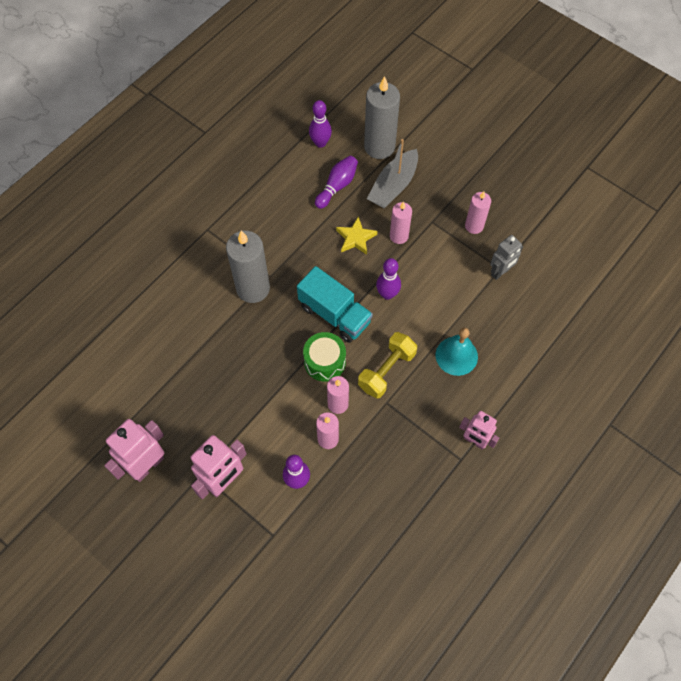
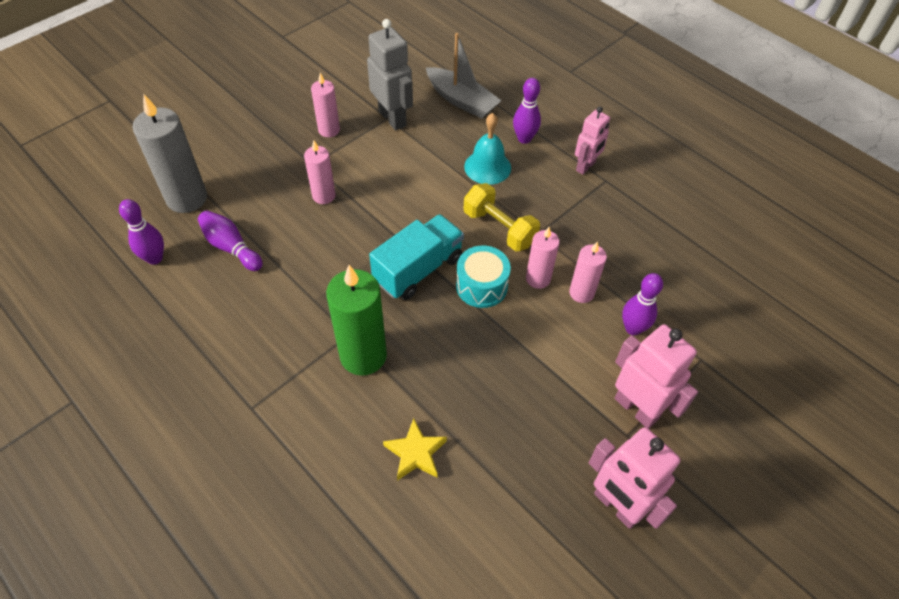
camera: 85 degrees left, 10 degrees down
grey candle [226,231,270,303] -> green candle [326,265,387,376]
green drum [303,332,346,382] -> turquoise drum [456,246,511,308]
yellow star [336,216,377,255] -> yellow star moved to [383,418,447,481]
grey boat [367,139,418,208] -> grey boat moved to [426,33,501,118]
purple bowling pin [376,258,401,300] -> purple bowling pin moved to [513,78,541,144]
grey robot [490,235,523,280] -> grey robot [367,19,413,130], size x1.54

